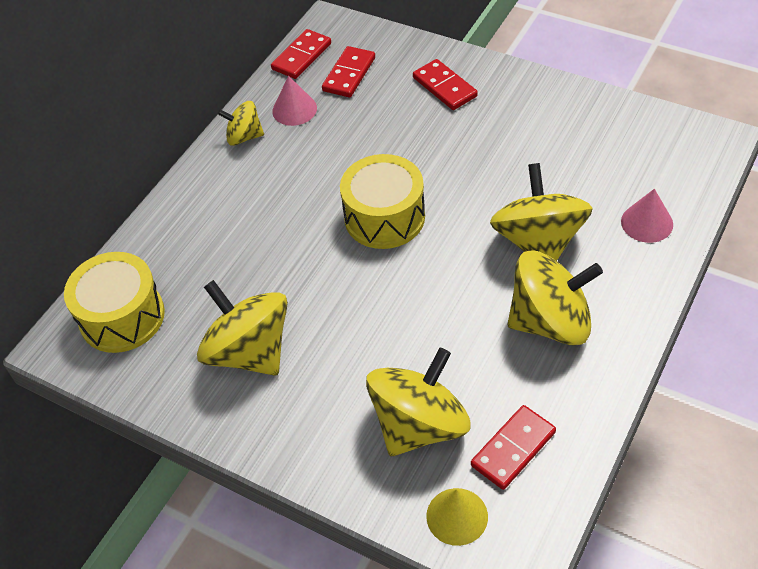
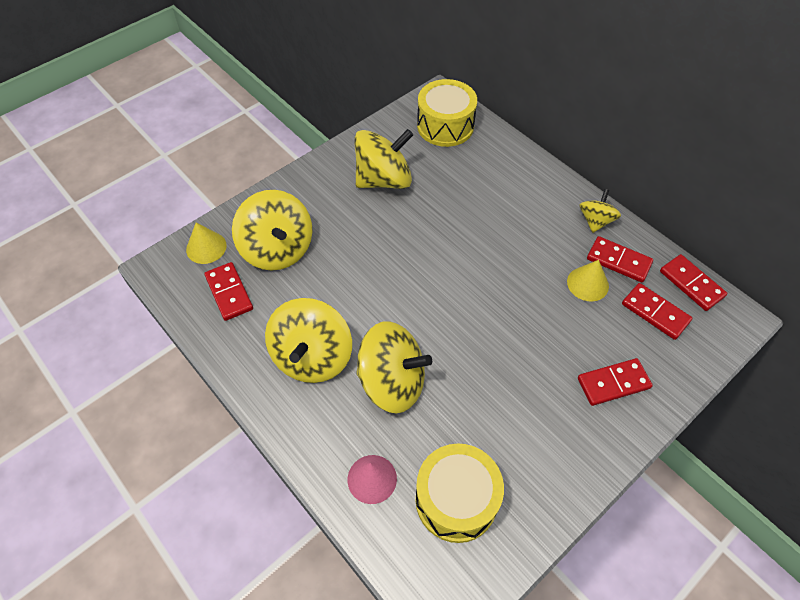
camera: 105 degrees right, 5 degrees up
pink cone [272,76,317,126] -> red domino [587,236,653,282]
yellow drum [340,154,425,249] -> yellow drum moved to [415,443,504,543]
none -> yellow cone [567,260,609,302]

